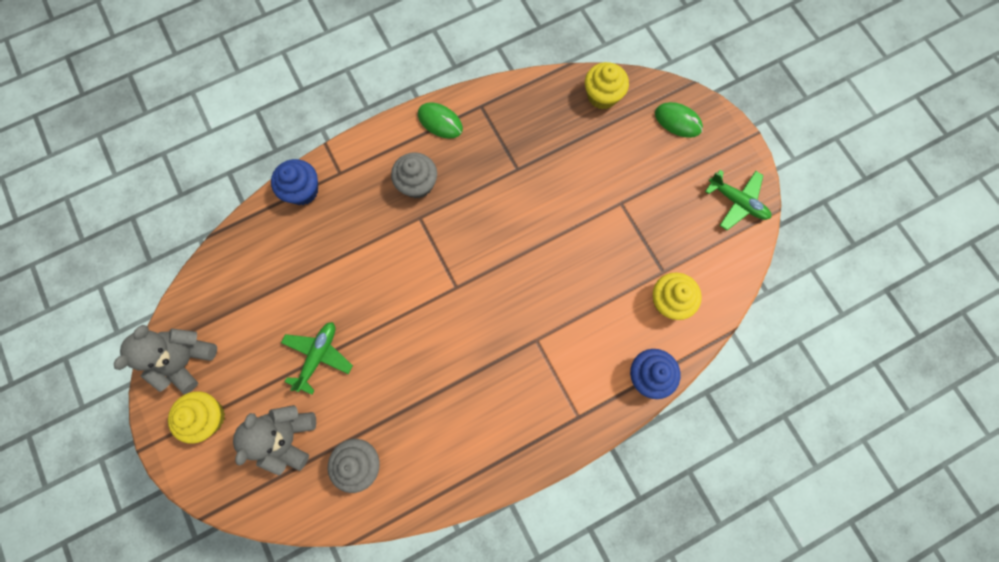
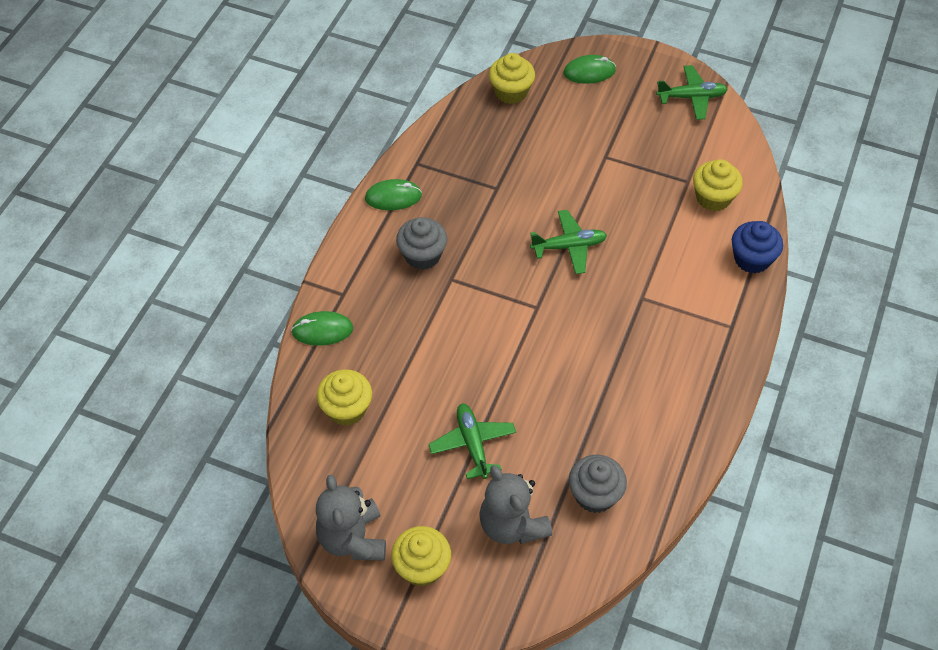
camera: 40 degrees left, 20 degrees down
blue cupcake [271,159,318,205] -> green mouse [291,311,353,346]
none -> yellow cupcake [317,370,372,426]
none -> green plane [530,210,607,274]

